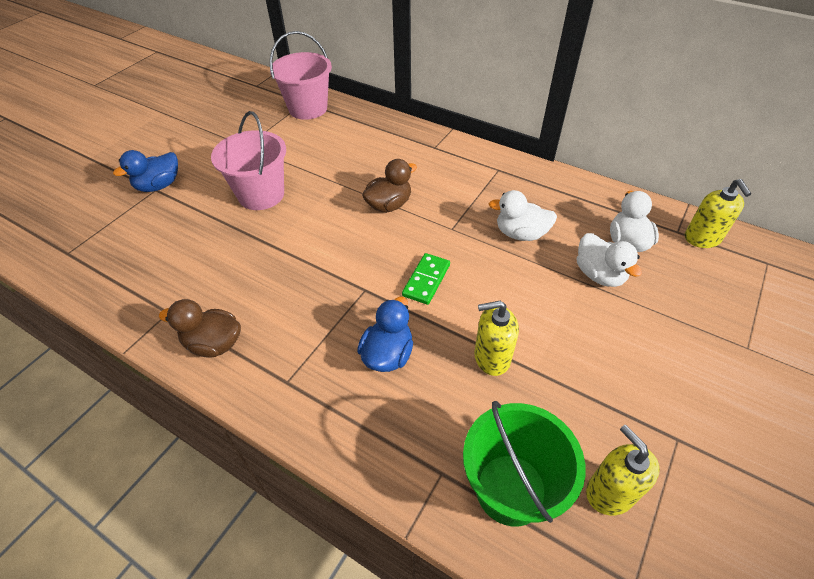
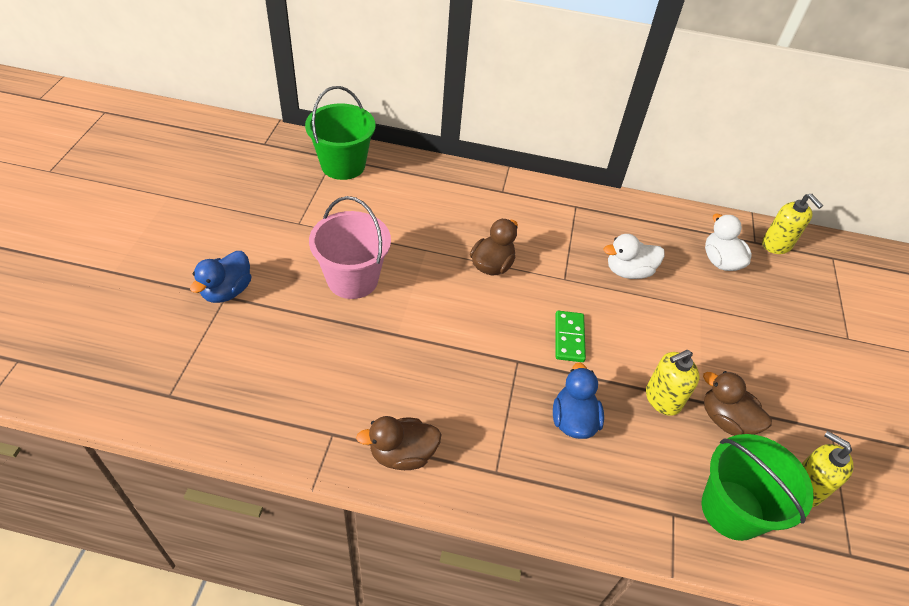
camera: 25 degrees left, 0 degrees up
pink bucket [270,31,332,120] -> green bucket [305,86,376,180]
white duck [577,233,642,287] -> none
none -> brown duck [703,371,772,436]

